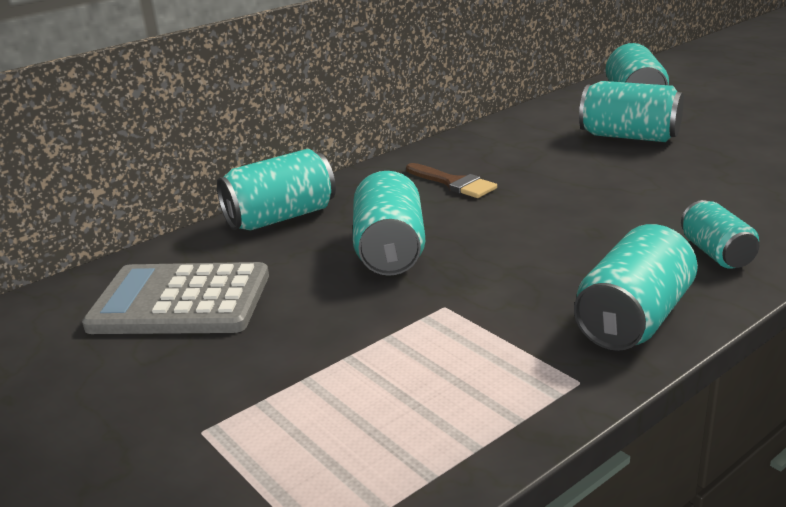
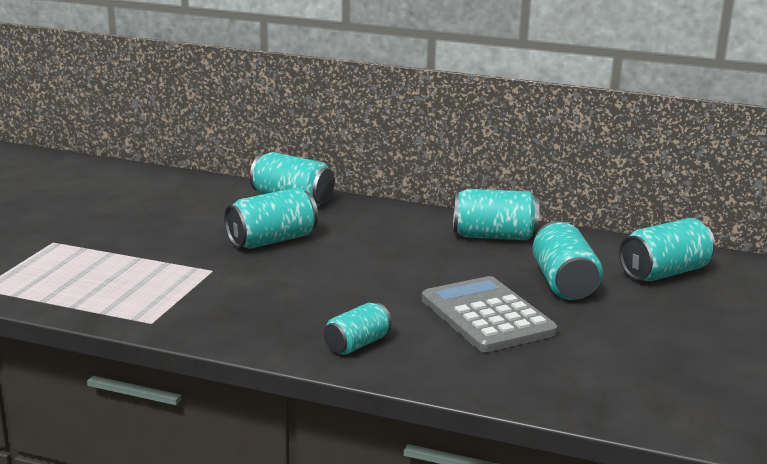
camera: 55 degrees right, 5 degrees down
grey calculator [82,262,269,334] -> grey calculator moved to [422,276,557,352]
brown brush [406,163,497,198] -> none
turquoise can [574,224,698,351] -> turquoise can moved to [453,189,539,240]

